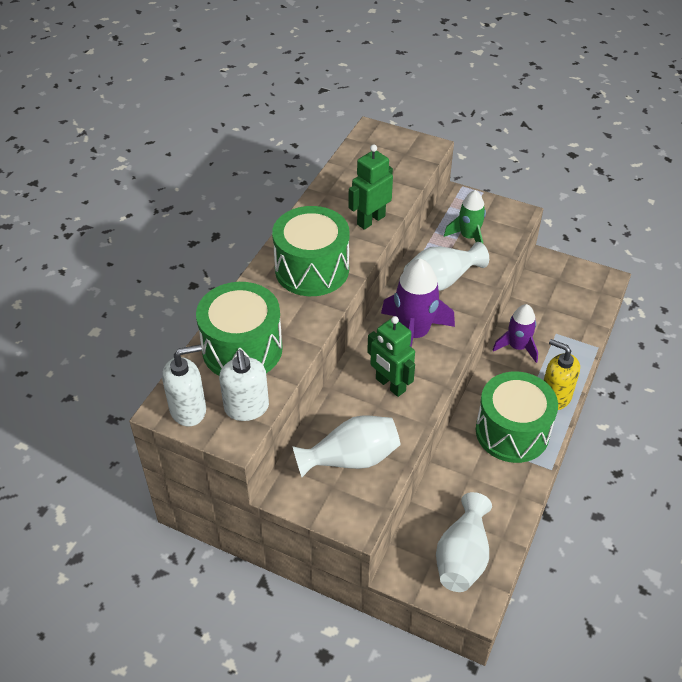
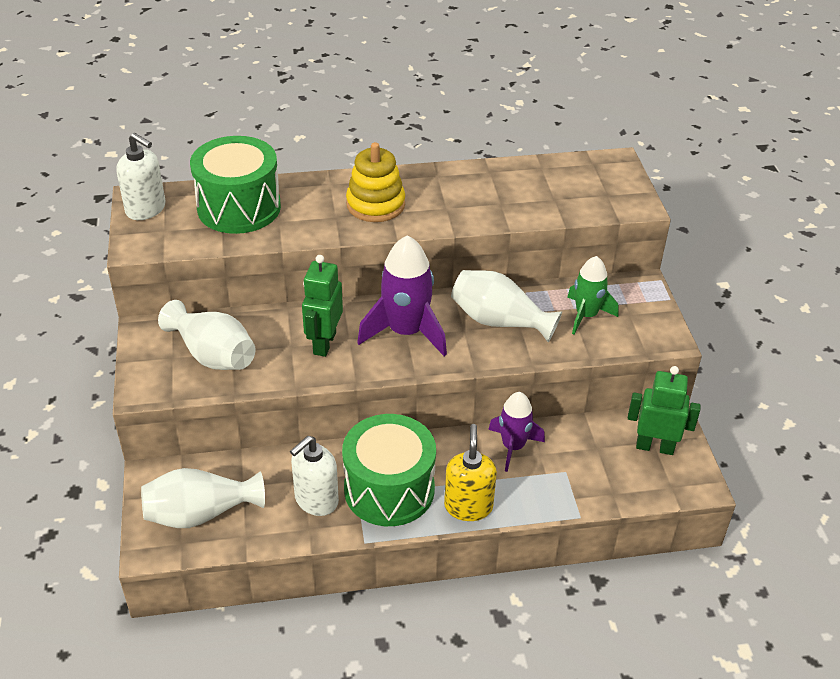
camera: 55 degrees right, 5 degrees down
white soap dispenser [219,350,269,421] -> white soap dispenser moved to [290,436,339,516]
green drum [272,206,349,296] -> yellow stacking toy [346,142,405,222]
green robot [348,145,393,230] -> green robot moved to [628,366,701,455]

